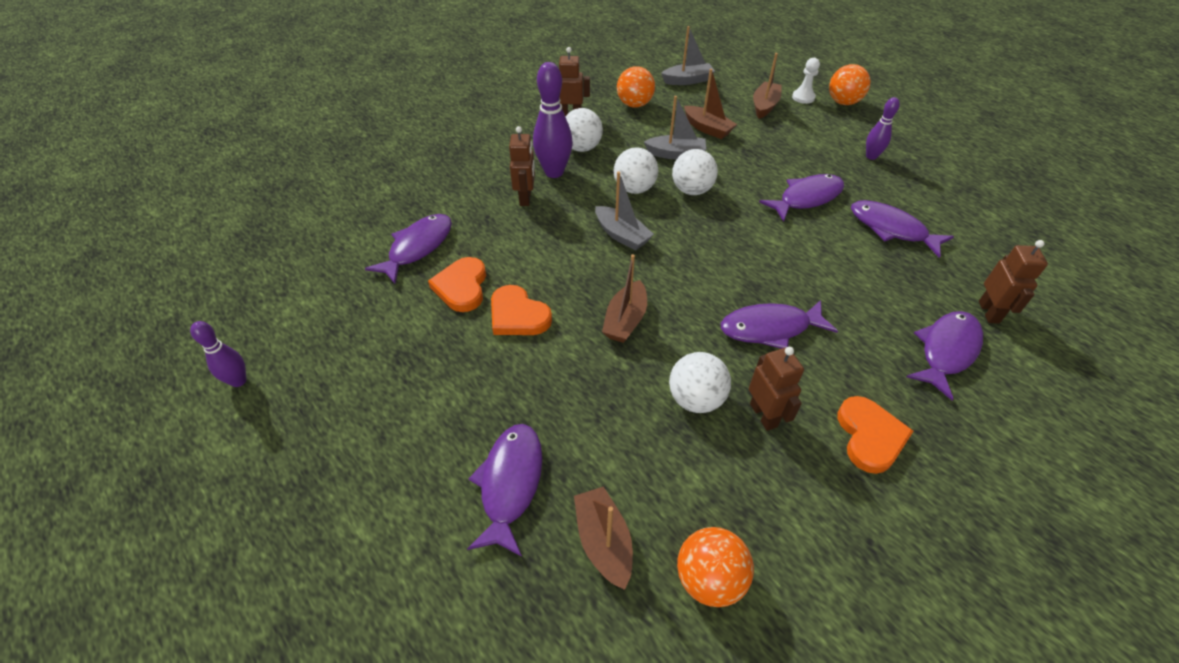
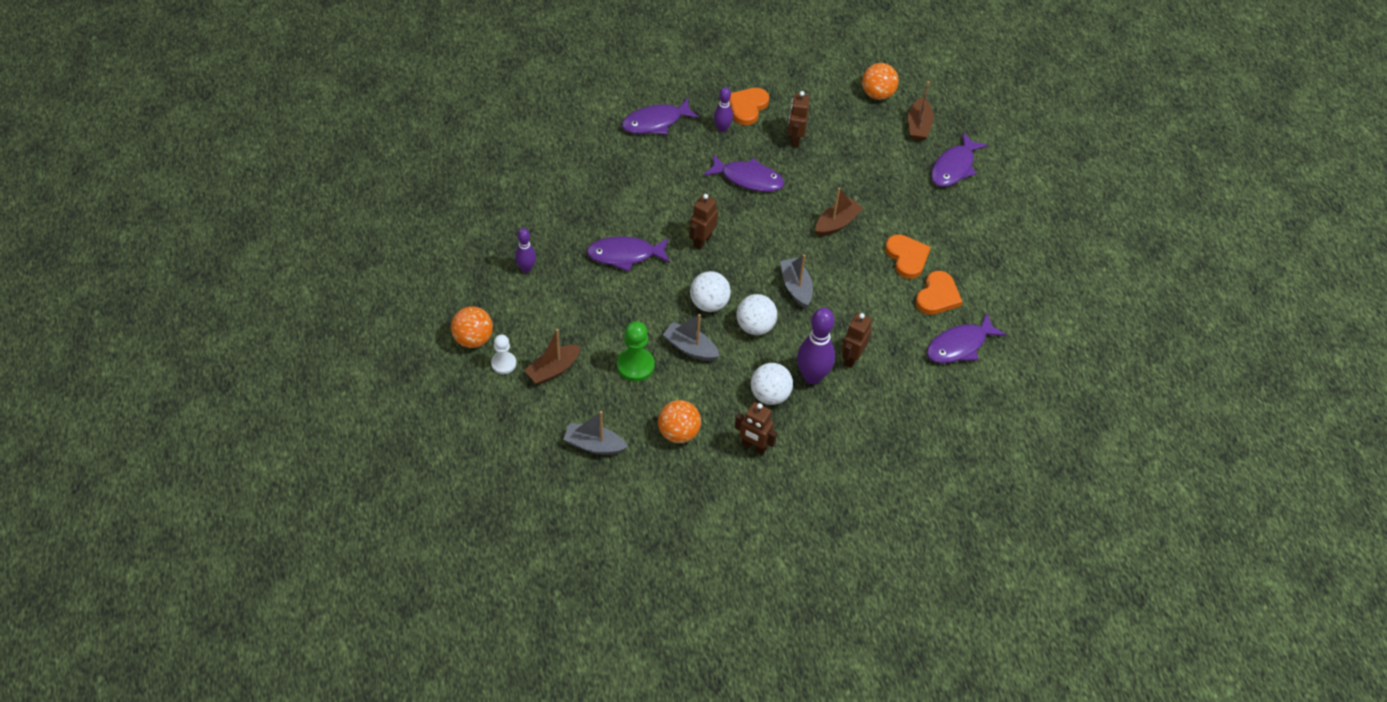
camera: 155 degrees left, 5 degrees up
purple bowling pin [190,321,246,387] -> purple bowling pin moved to [714,87,733,132]
white ball [669,352,731,413] -> none
brown boat [684,69,737,139] -> green pawn [617,321,655,382]
purple fish [851,200,954,258] -> none
brown robot [979,240,1048,324] -> brown robot moved to [689,194,718,249]

